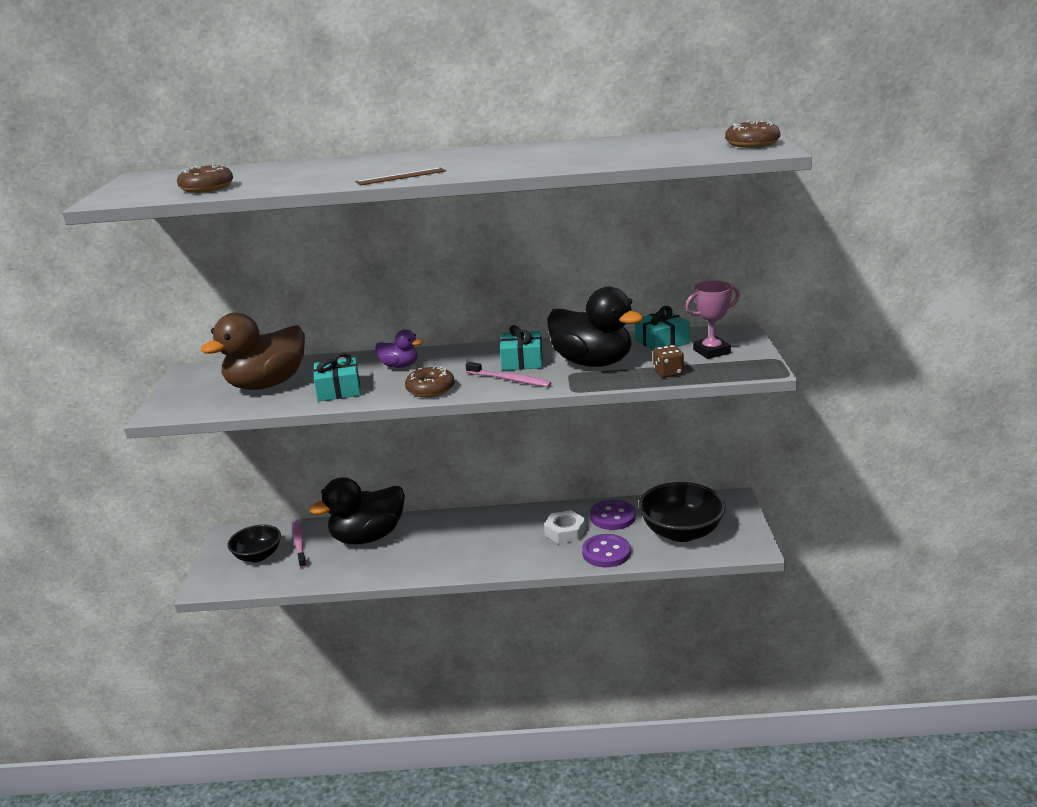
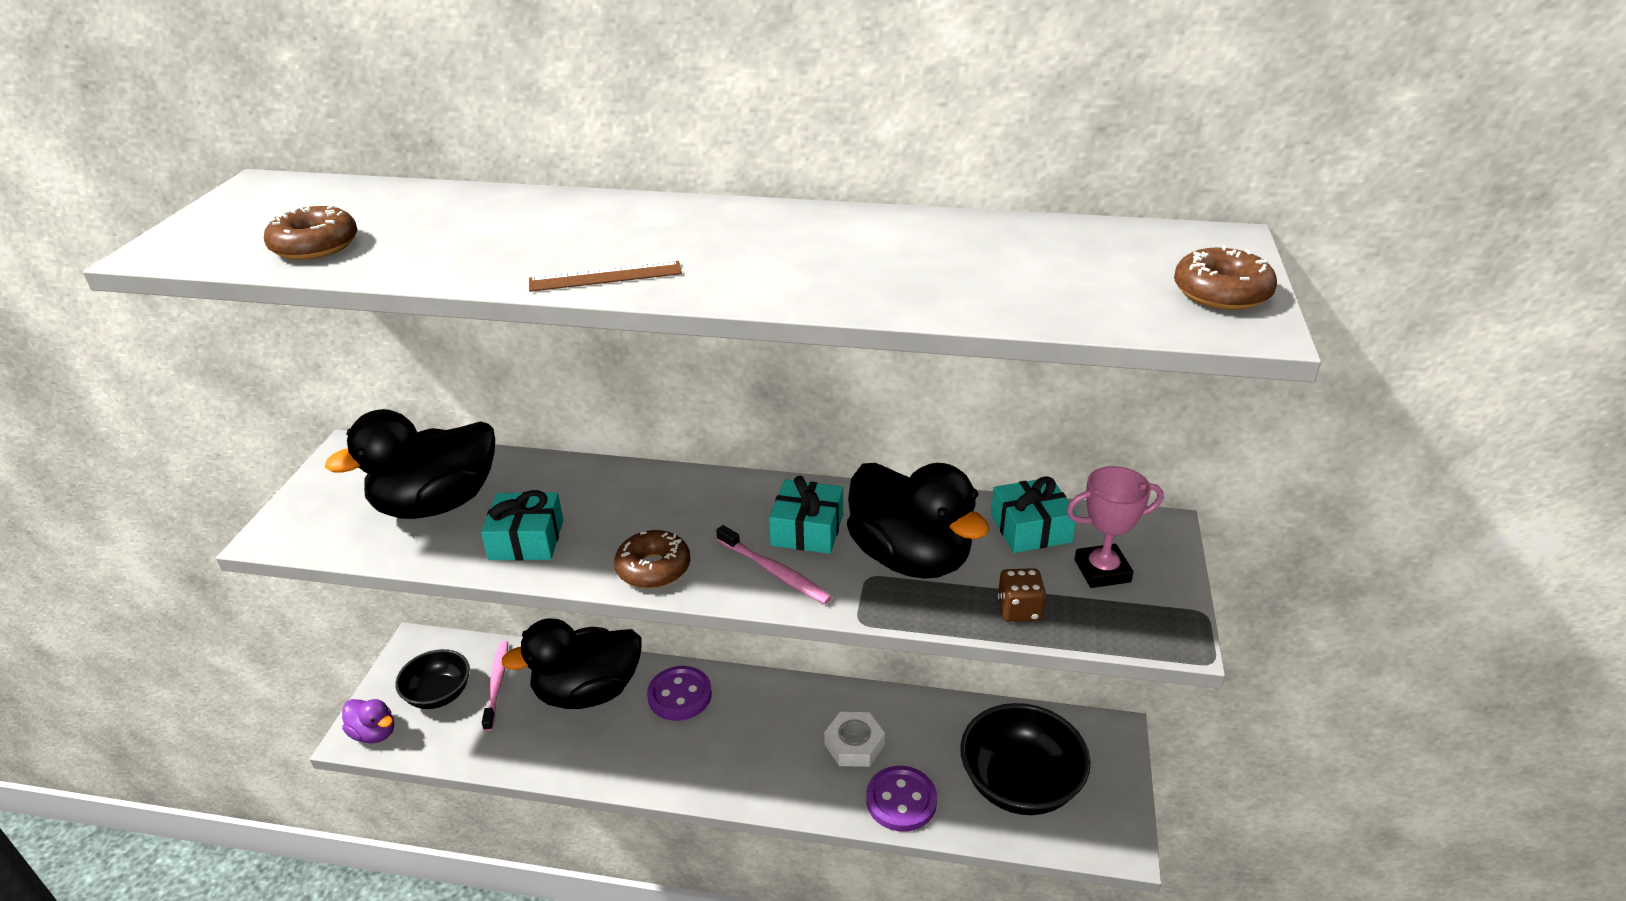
camera: 10 degrees right, 10 degrees up
brown duck [201,313,305,390] -> black duck [325,409,495,519]
purple duck [375,329,423,368] -> purple duck moved to [342,699,394,743]
purple button [590,500,636,530] -> purple button moved to [647,666,712,721]

